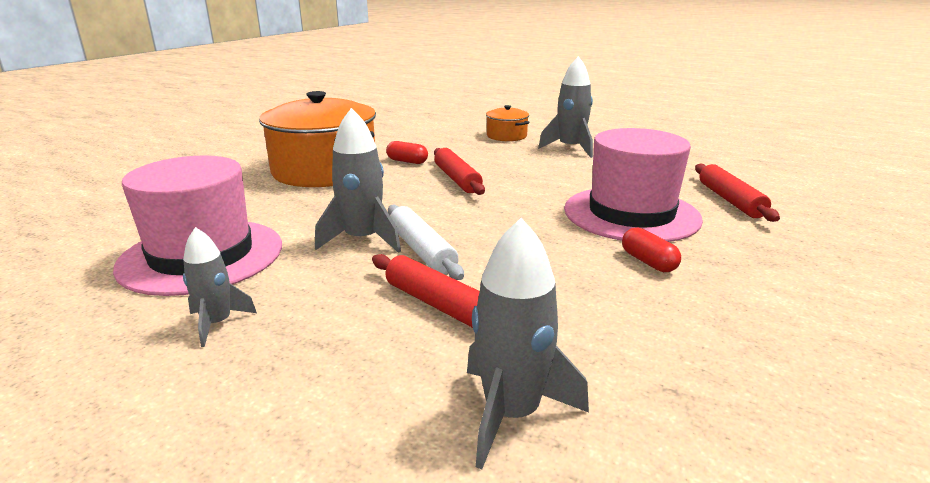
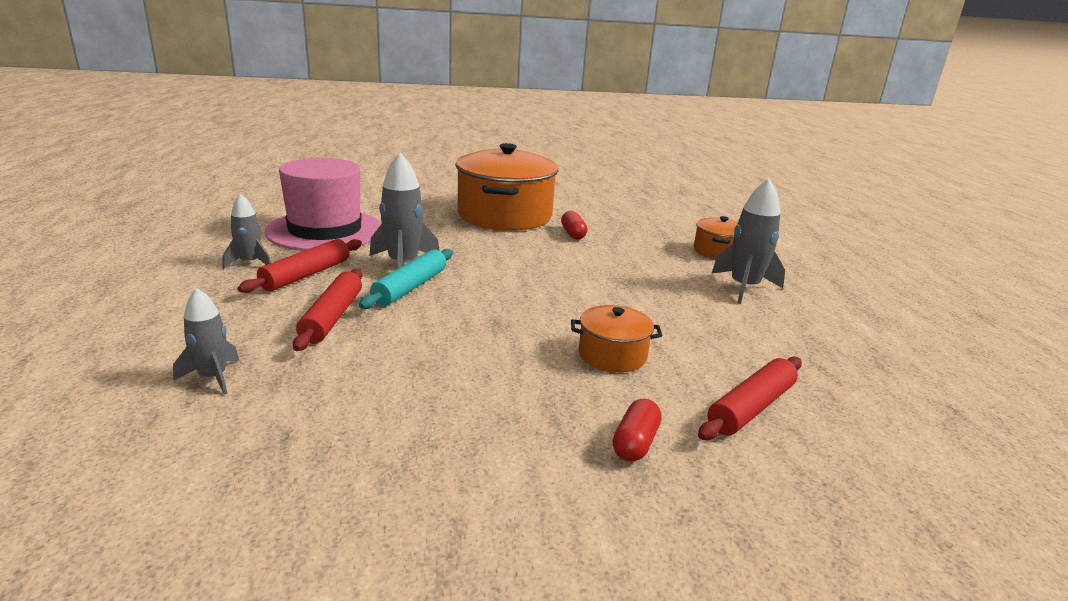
camera: 50 degrees right, 0 degrees up
white rolling pin [388,205,464,280] -> turquoise rolling pin [359,249,453,309]
red rolling pin [434,148,485,195] -> red rolling pin moved to [238,239,362,293]
grey rocket [467,218,589,469] -> grey rocket [173,288,240,395], size x0.62
pink hat [564,128,703,242] -> orange pot [571,305,663,373]
red capsule [622,227,681,272] -> red capsule moved to [613,399,662,462]

